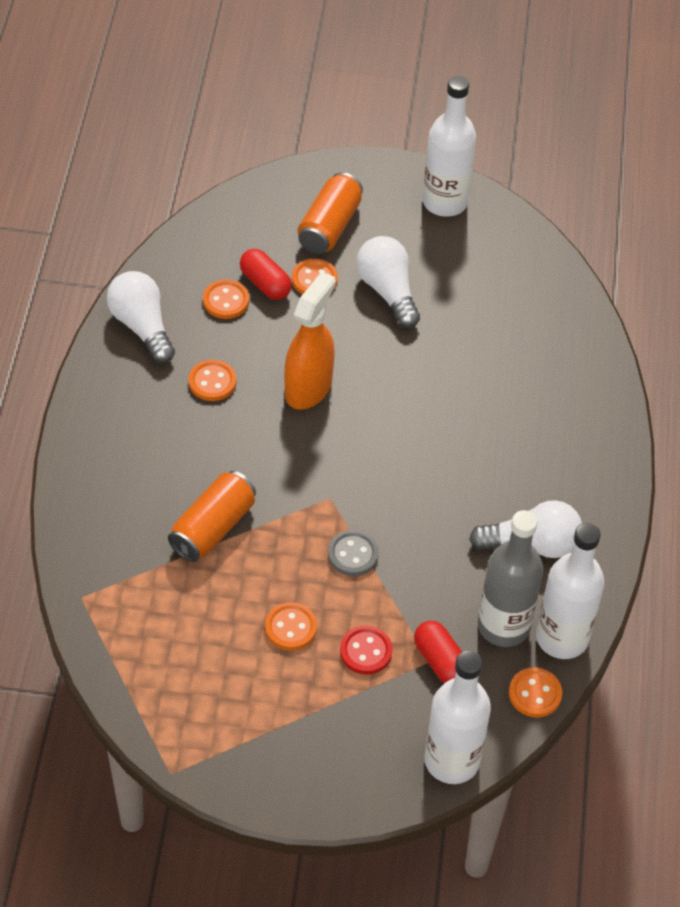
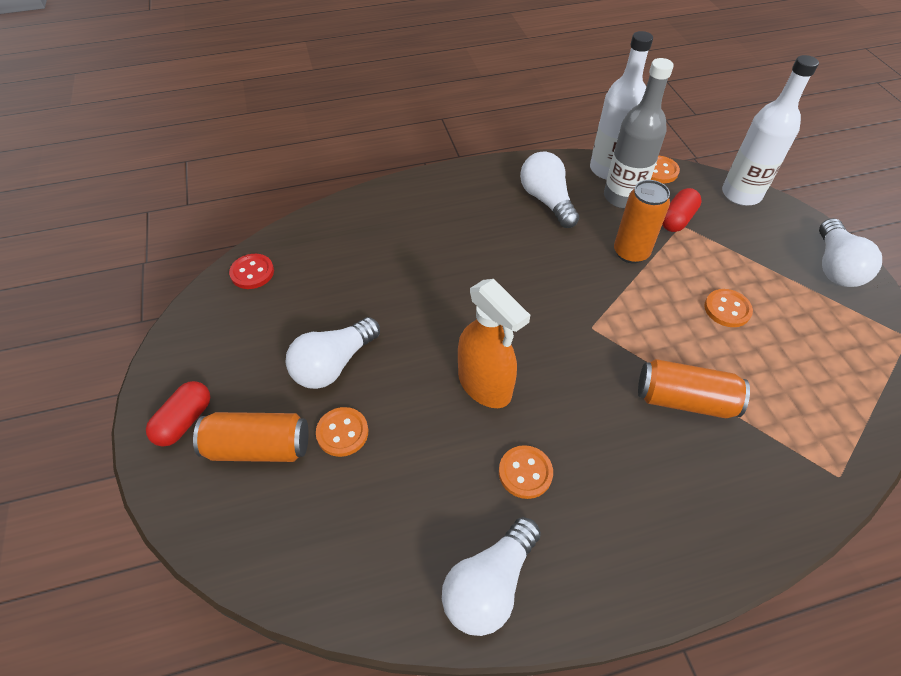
camera: 110 degrees left, 0 degrees up
orange button [203,280,249,319] -> none
red capsule [240,249,292,300] -> red capsule moved to [146,381,211,447]
orange spray bottle [284,272,336,410] -> orange spray bottle turned 135 degrees counterclockwise [458,279,530,408]
grey button [328,530,379,576] -> none
red button [340,626,393,675] -> red button moved to [229,254,274,289]
white bottle [423,76,476,217] -> none
none -> orange can [614,180,670,264]
none -> white light bulb [819,218,882,287]

